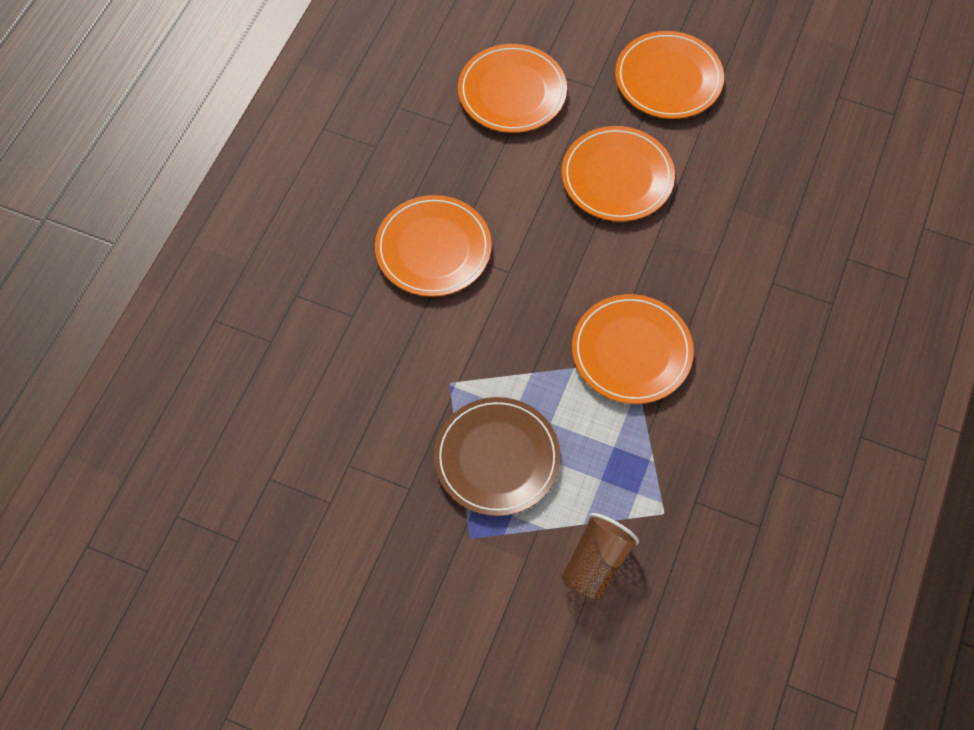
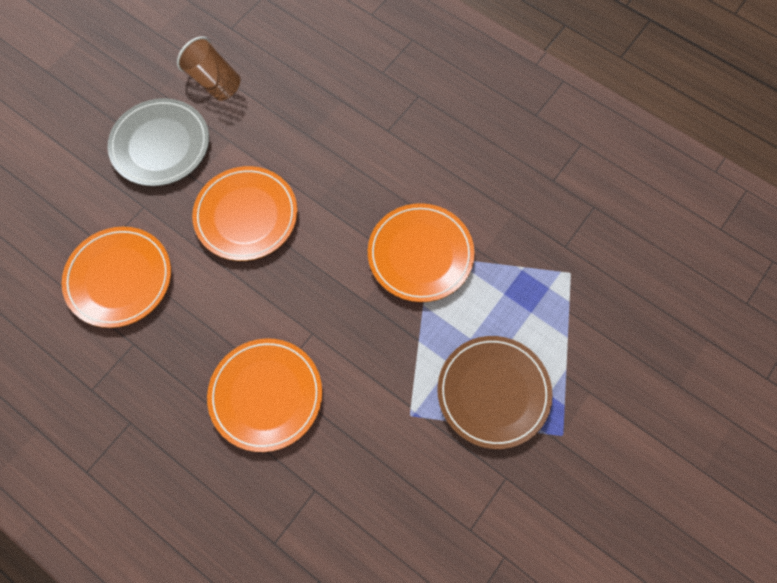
camera: 75 degrees left, 5 degrees up
brown cup [561,513,639,601] -> brown cup moved to [177,36,241,101]
orange plate [615,31,724,119] -> grey plate [108,98,209,186]

